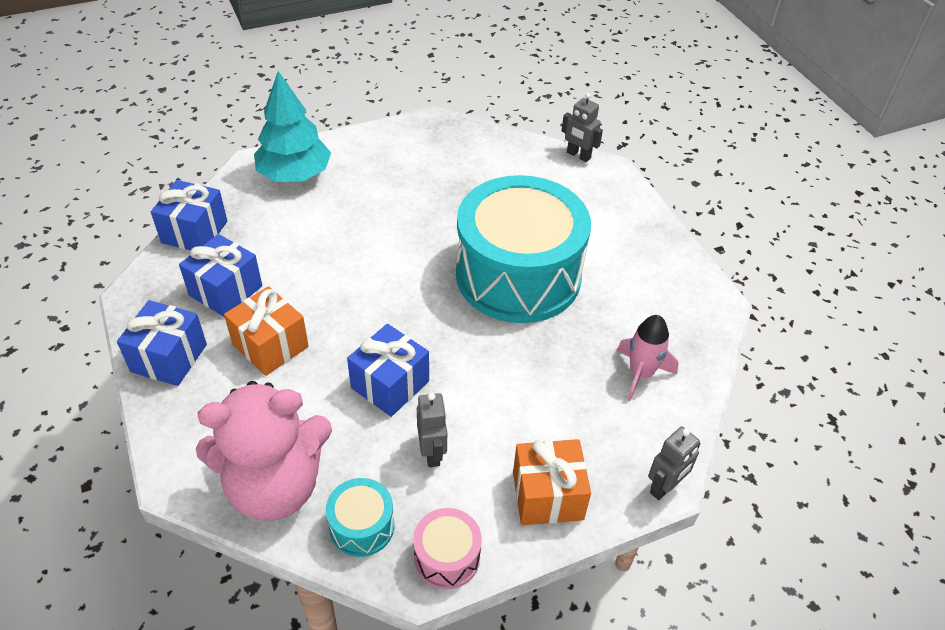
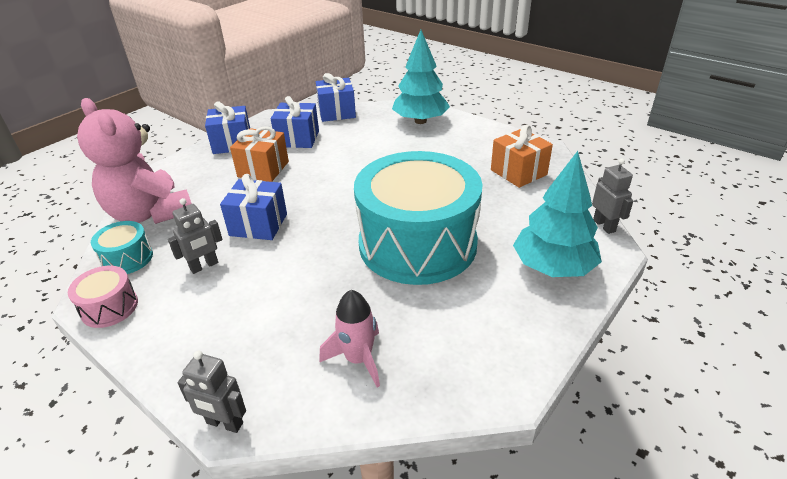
camera: 65 degrees right, 10 degrees down
orange gift [513,439,591,525] -> orange gift moved to [491,125,553,188]
grey robot [562,93,603,162] -> grey robot turned 150 degrees clockwise [592,158,633,234]
none -> turquoise tree [513,151,602,277]

